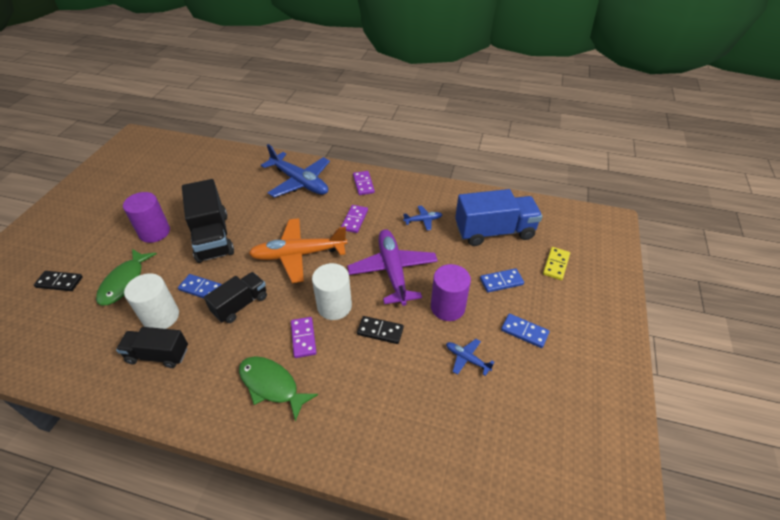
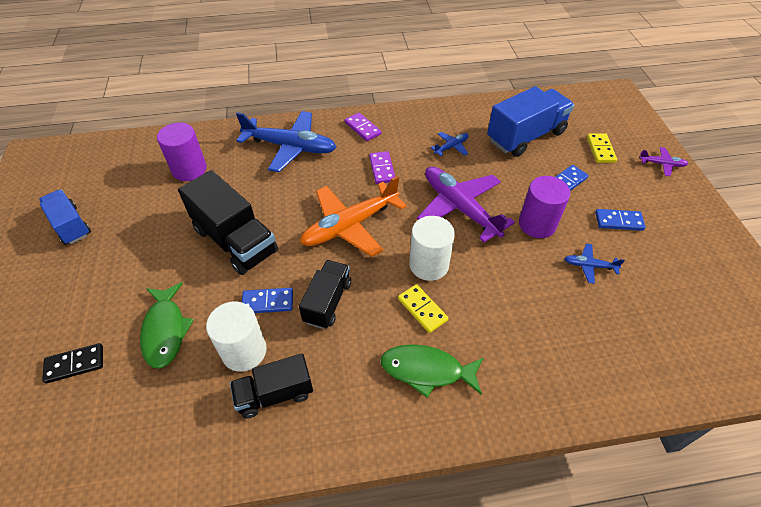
camera: 25 degrees left, 5 degrees up
purple cylinder [123,192,170,243] -> purple cylinder moved to [157,122,207,181]
purple domino [291,317,317,358] -> yellow domino [398,284,448,333]
black domino [357,316,404,344] -> none
none -> blue truck [39,189,91,245]
none -> purple plane [639,147,688,176]

